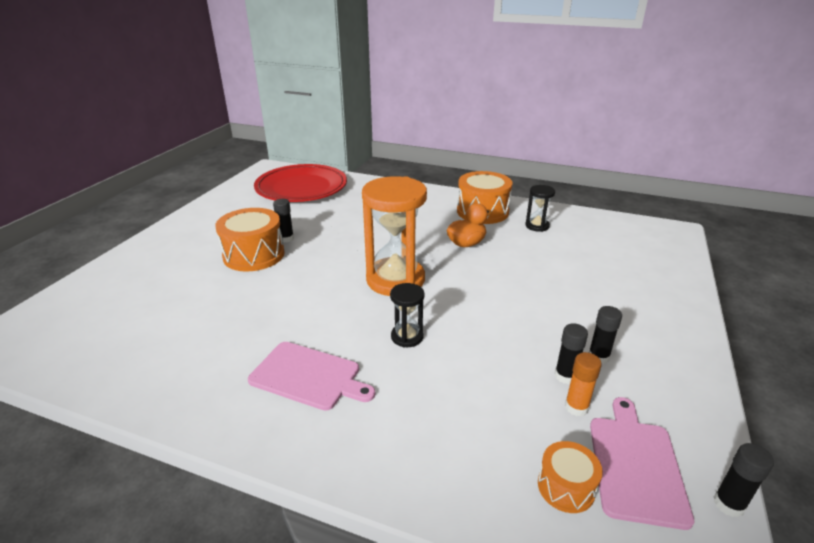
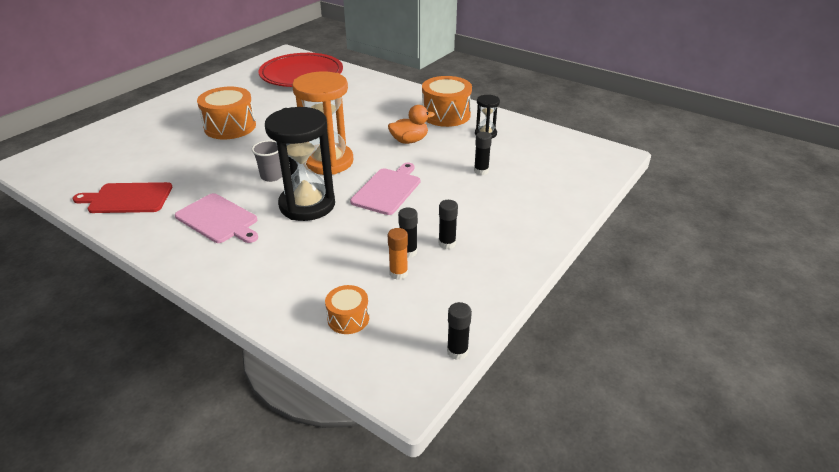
camera: 15 degrees right, 5 degrees up
black glue stick [273,199,294,243] -> black glue stick moved to [474,132,492,175]
black hourglass [390,283,424,348] -> black hourglass [265,107,335,221], size x2.10
pink cutting board [590,397,694,530] -> pink cutting board moved to [350,163,420,215]
none -> red cutting board [72,182,172,213]
none -> grey cup [252,140,282,182]

